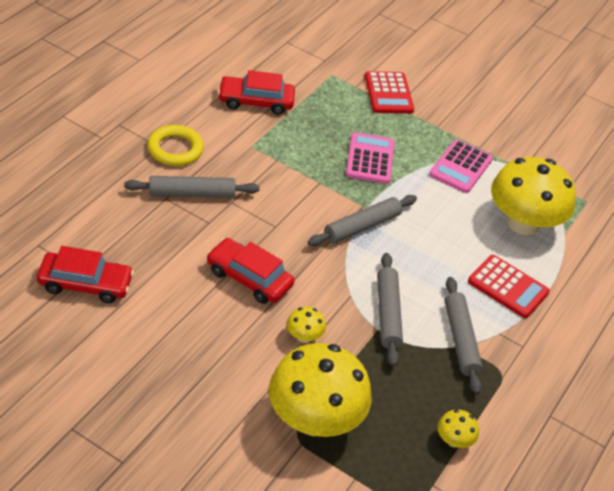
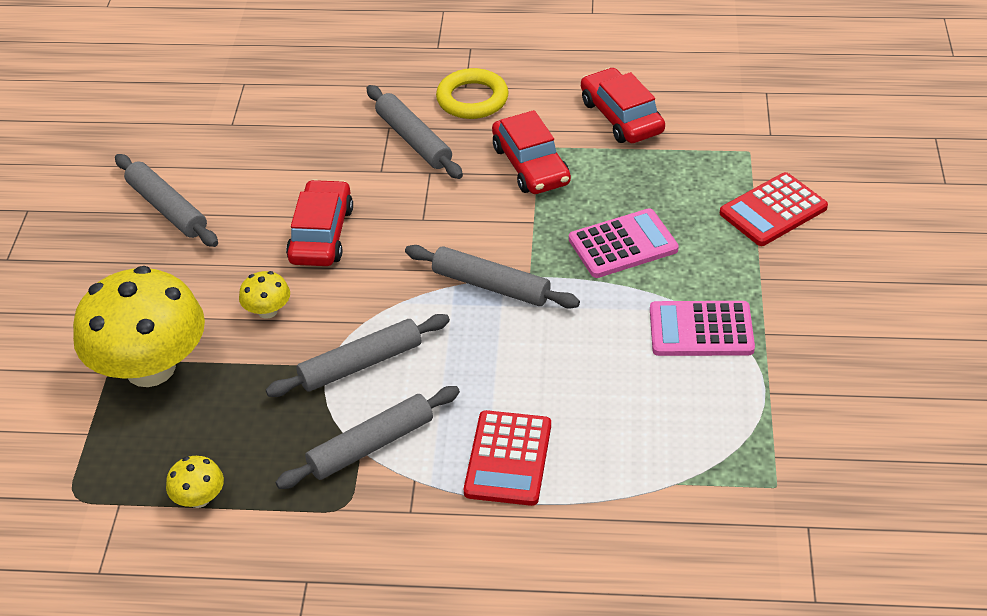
camera: 70 degrees right, 0 degrees up
red car [37,246,134,303] -> red car moved to [492,110,571,194]
yellow mushroom [491,157,576,235] -> none
none -> grey rolling pin [115,154,218,247]

